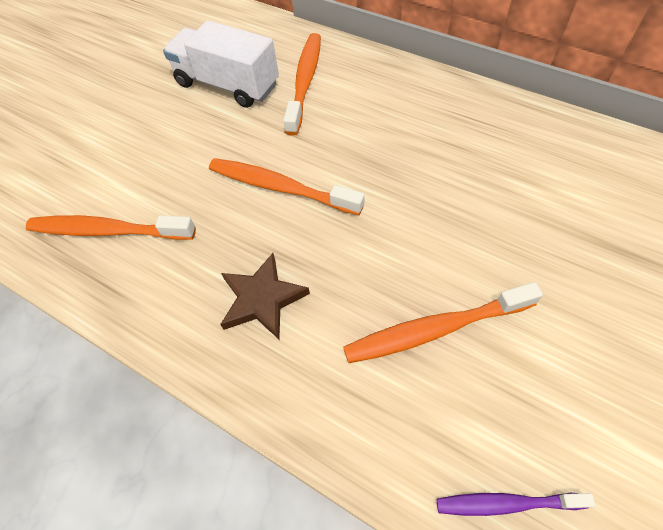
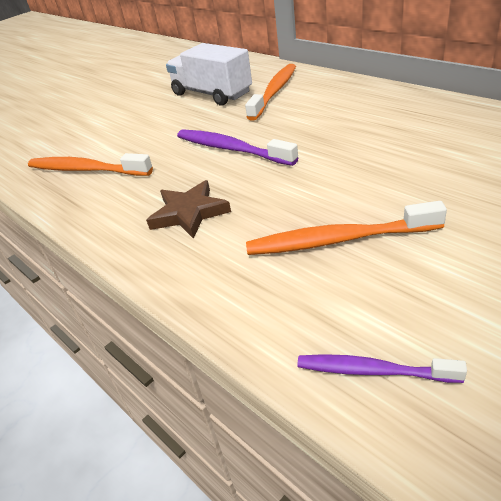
camera: 15 degrees right, 20 degrees down
orange toothbrush [209,158,365,215] -> purple toothbrush [177,130,298,166]

